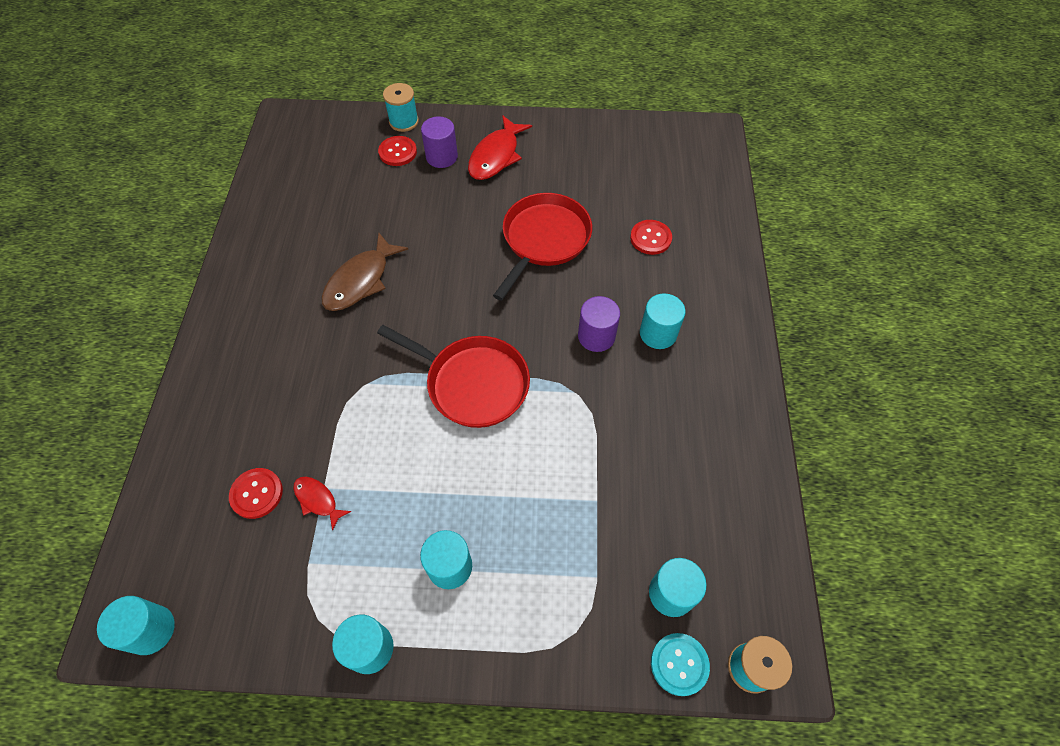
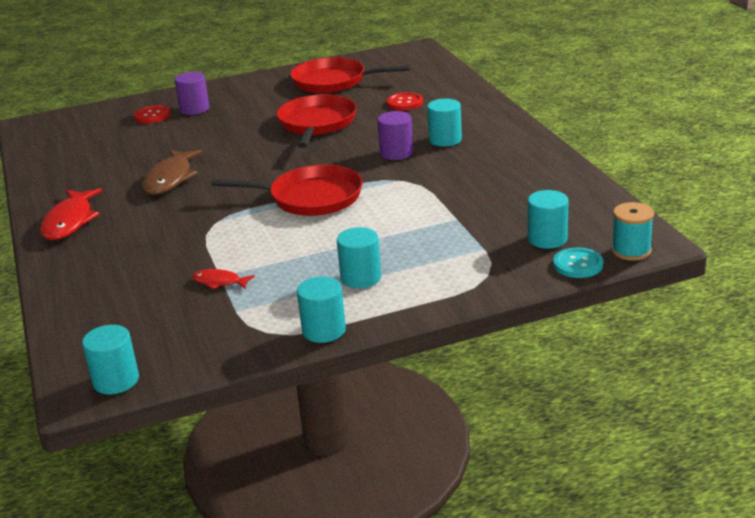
camera: 20 degrees left, 30 degrees down
red button [229,468,283,519] -> none
turquoise spool [383,83,419,132] -> none
red fish [468,115,532,180] -> red fish moved to [40,189,102,240]
none -> red pan [290,57,411,93]

